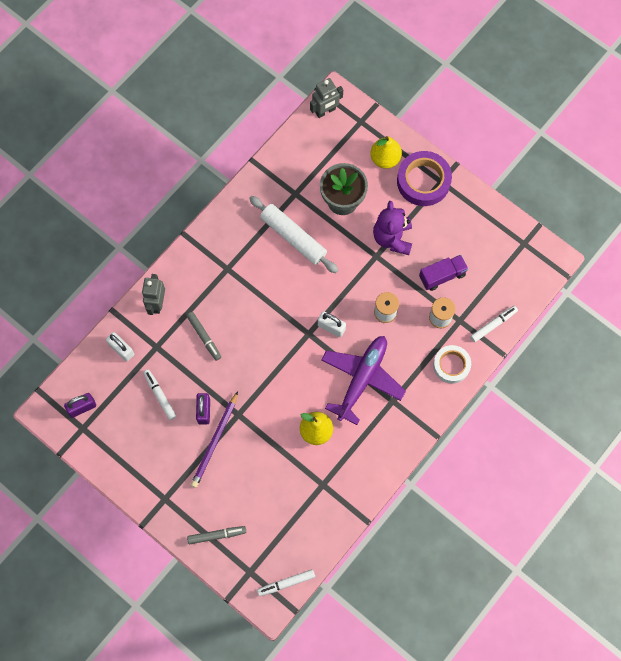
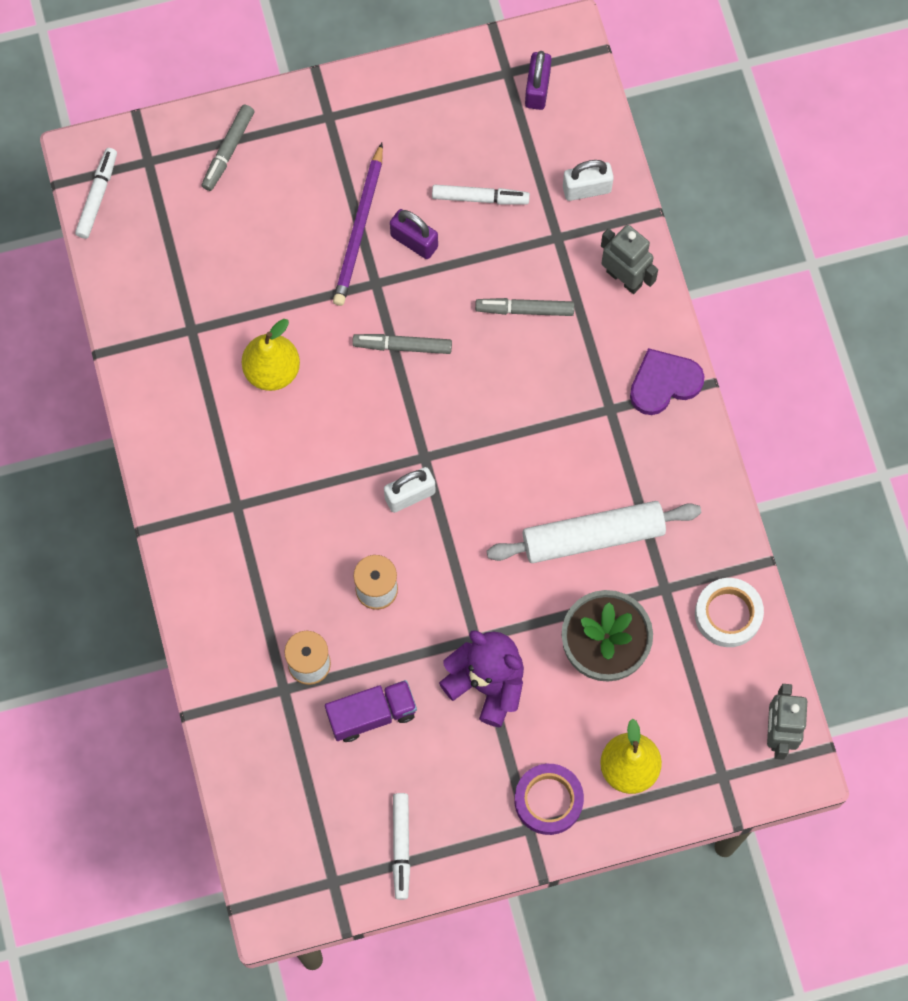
camera: 125 degrees right, 0 degrees up
purple pencil [191,391,238,488] -> purple pencil turned 135 degrees counterclockwise [333,143,383,306]
purple plane [321,336,406,425] -> none
purple tape [397,151,452,206] -> purple tape [515,764,584,835], size x0.66
purple truck [419,255,468,291] -> purple truck turned 120 degrees counterclockwise [325,680,417,742]
white tape [433,345,471,384] -> white tape moved to [695,578,764,647]
white marker [470,306,518,342] -> white marker moved to [392,793,410,900]
none -> grey marker [352,334,452,354]
none -> purple heart [630,348,705,415]

